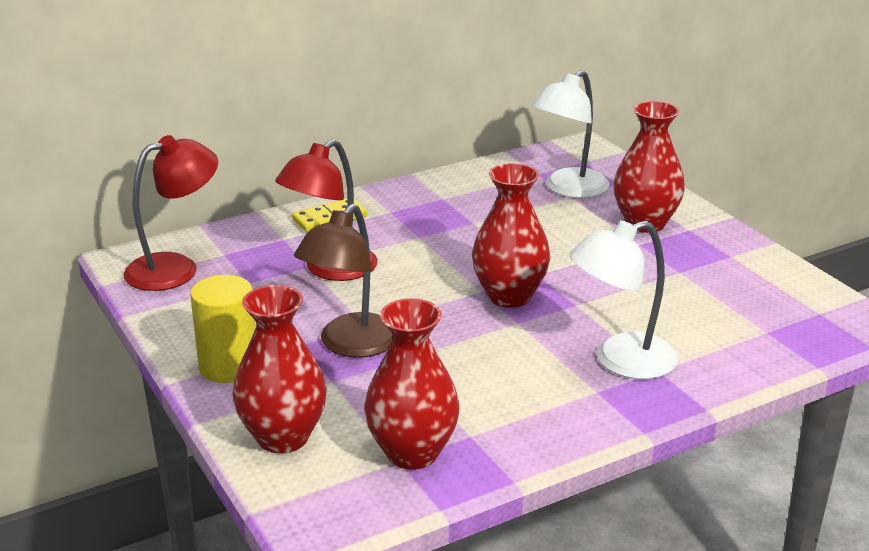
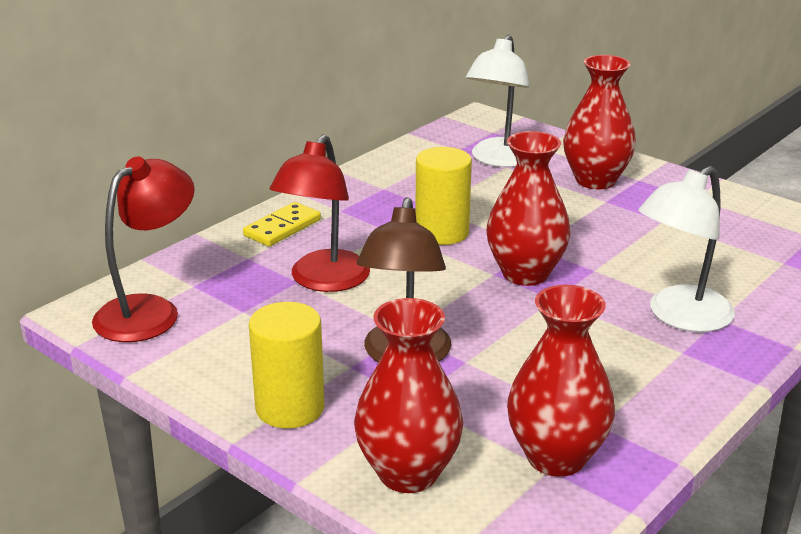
camera: 20 degrees left, 0 degrees up
none -> yellow cylinder [415,147,472,245]

